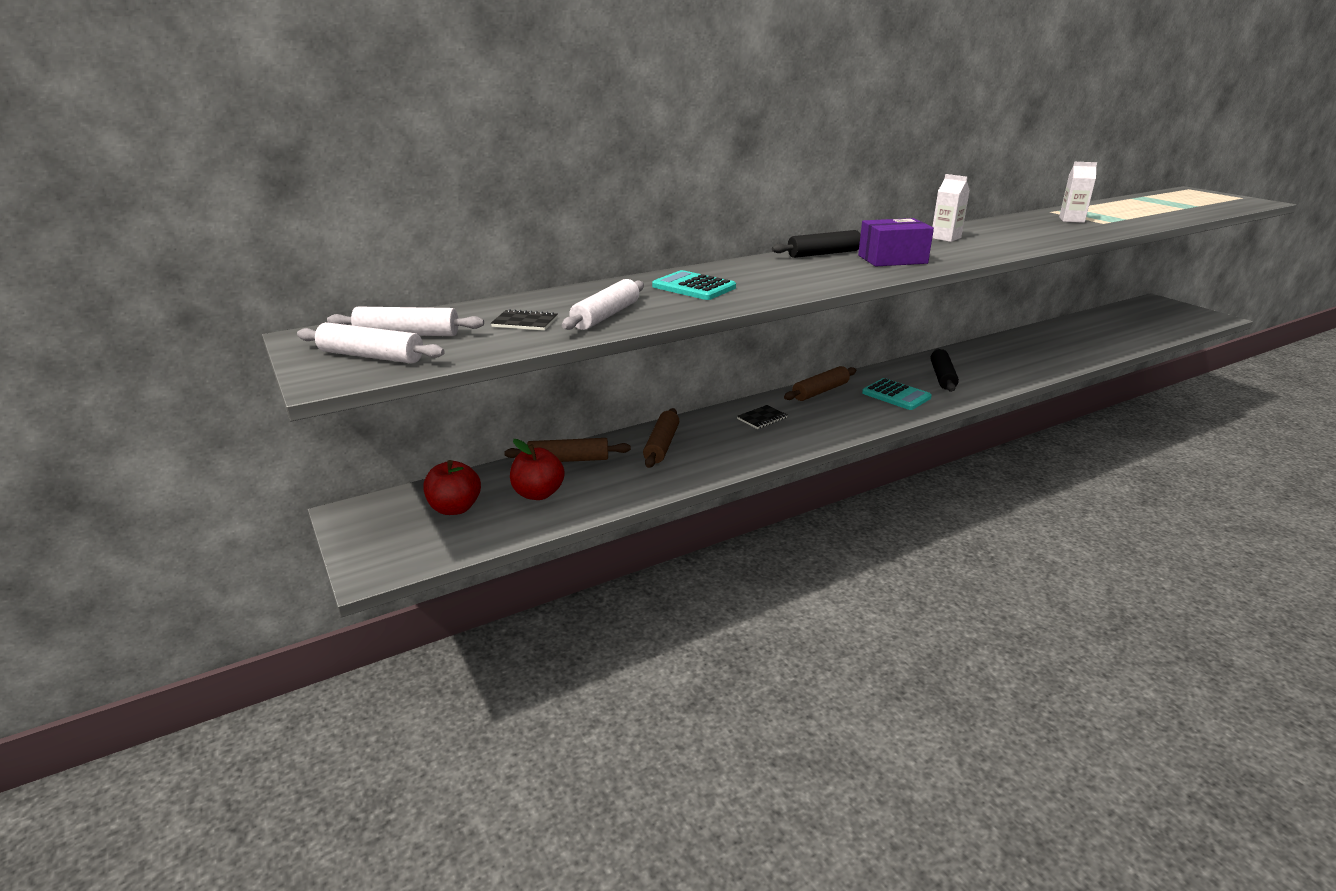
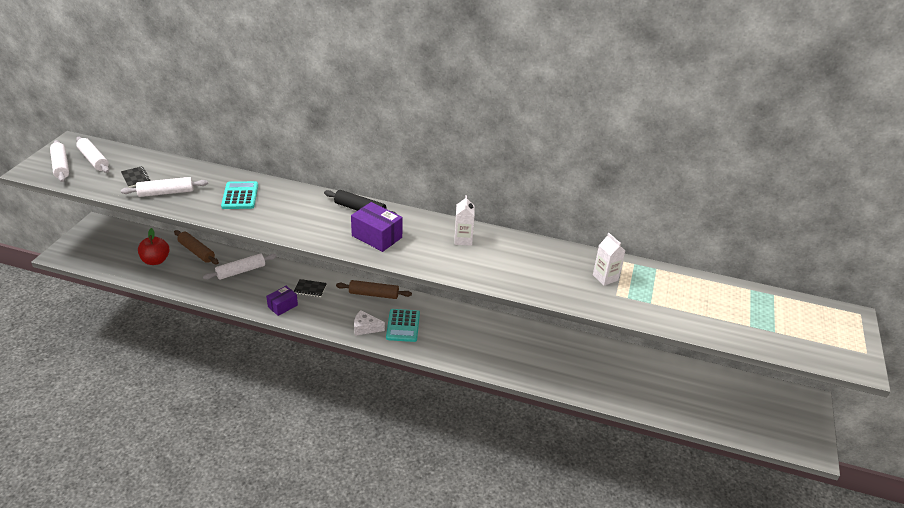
camera: 45 degrees right, 10 degrees up
red apple [423,460,481,515] -> none
brown rolling pin [643,408,679,468] -> white rolling pin [203,253,277,280]
black rolling pin [931,348,959,392] -> none
none -> purple box [266,286,298,316]
none -> white cheese [354,310,385,336]

